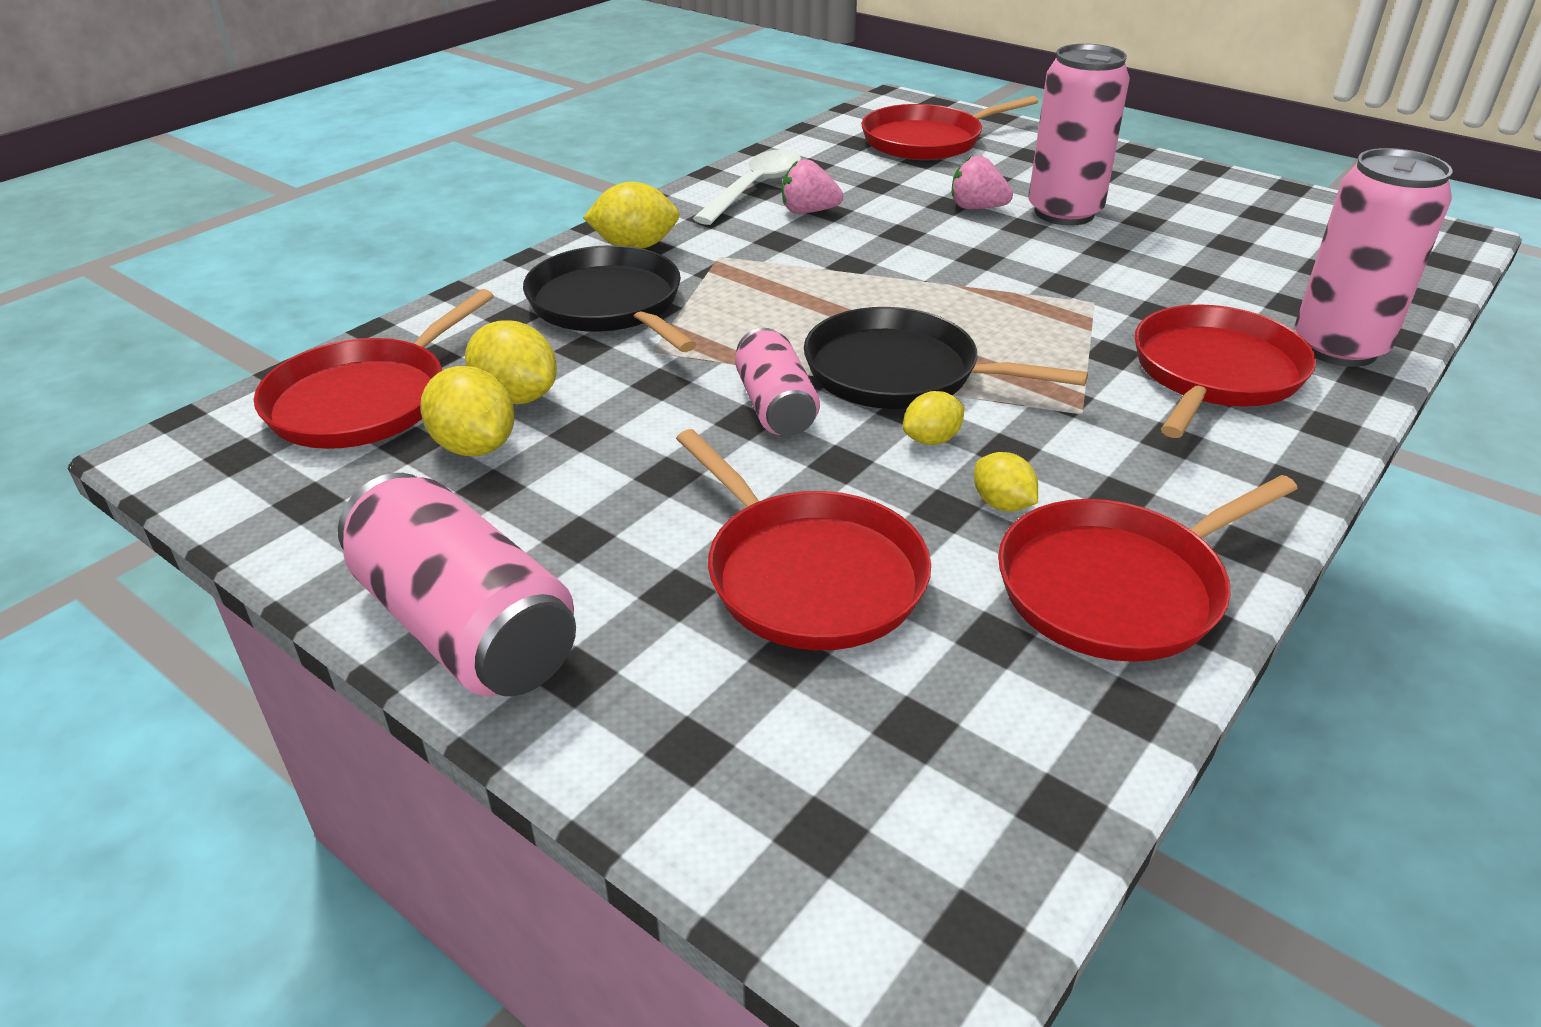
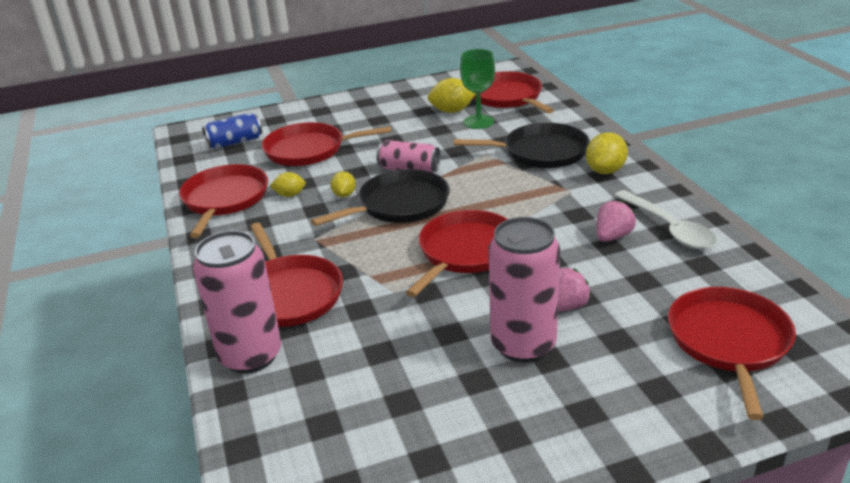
camera: 125 degrees right, 5 degrees down
pink can [338,473,576,696] -> none
yellow lemon [465,320,557,404] -> green goblet [460,49,495,129]
none -> blue can [202,112,262,149]
none -> red pan [405,210,508,297]

